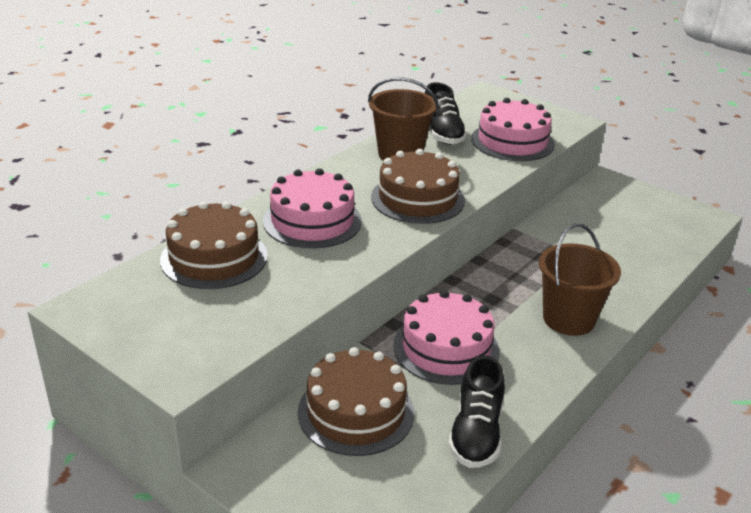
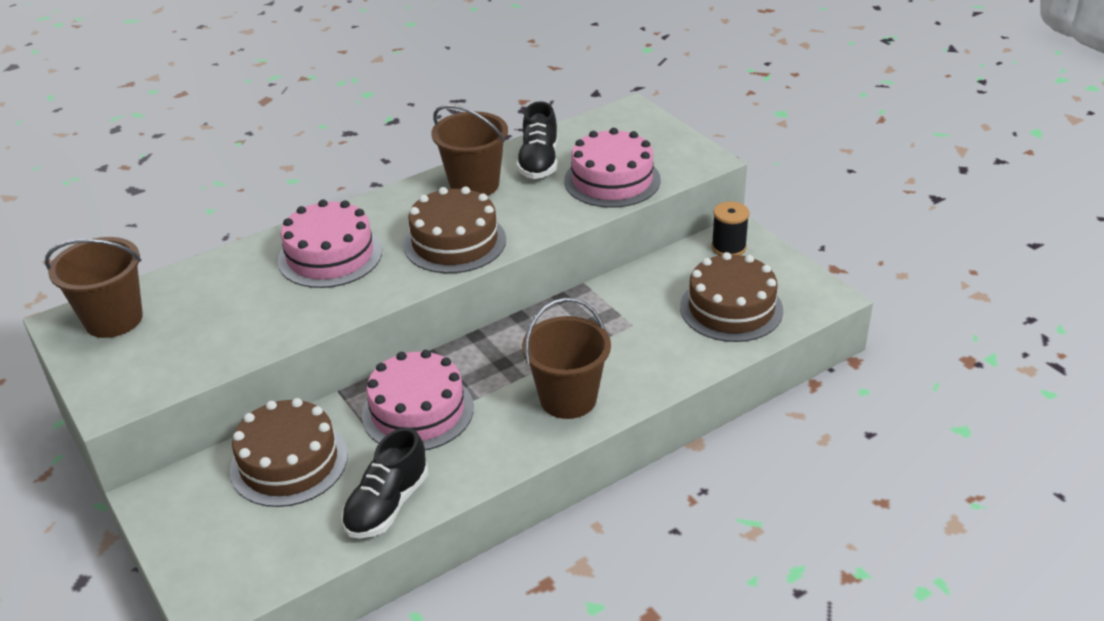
camera: 20 degrees right, 5 degrees up
brown cake [160,201,268,289] -> brown cake moved to [680,252,783,342]
none -> brown bucket [45,237,143,338]
none -> black spool [711,201,749,255]

